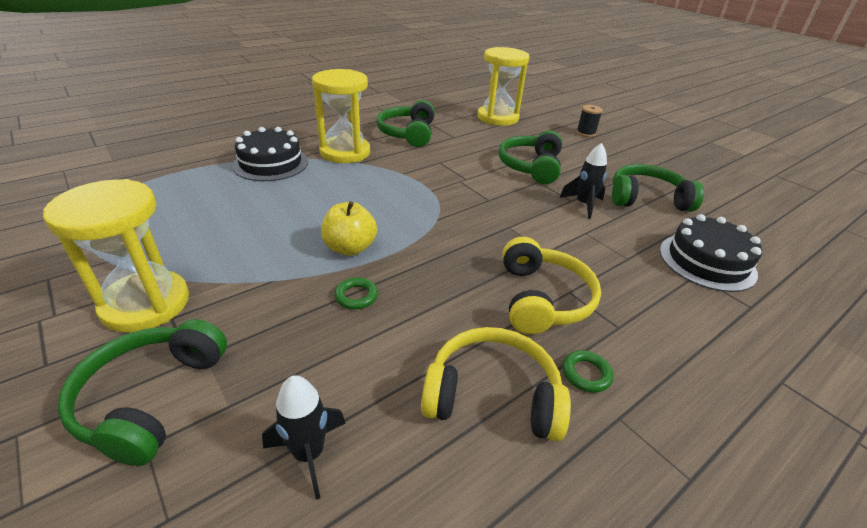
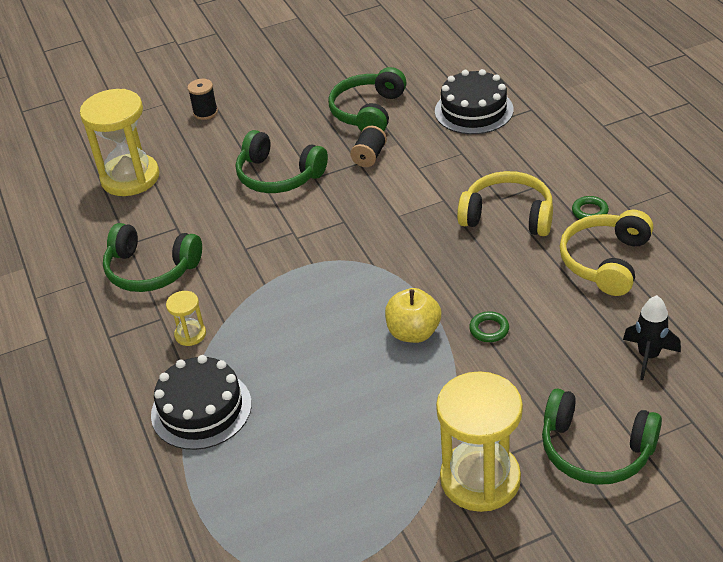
camera: 70 degrees left, 5 degrees up
yellow hourglass [312,69,370,163] -> yellow hourglass [166,291,206,346], size x0.46
black rocket [559,143,607,219] -> black spool [350,126,387,167]

